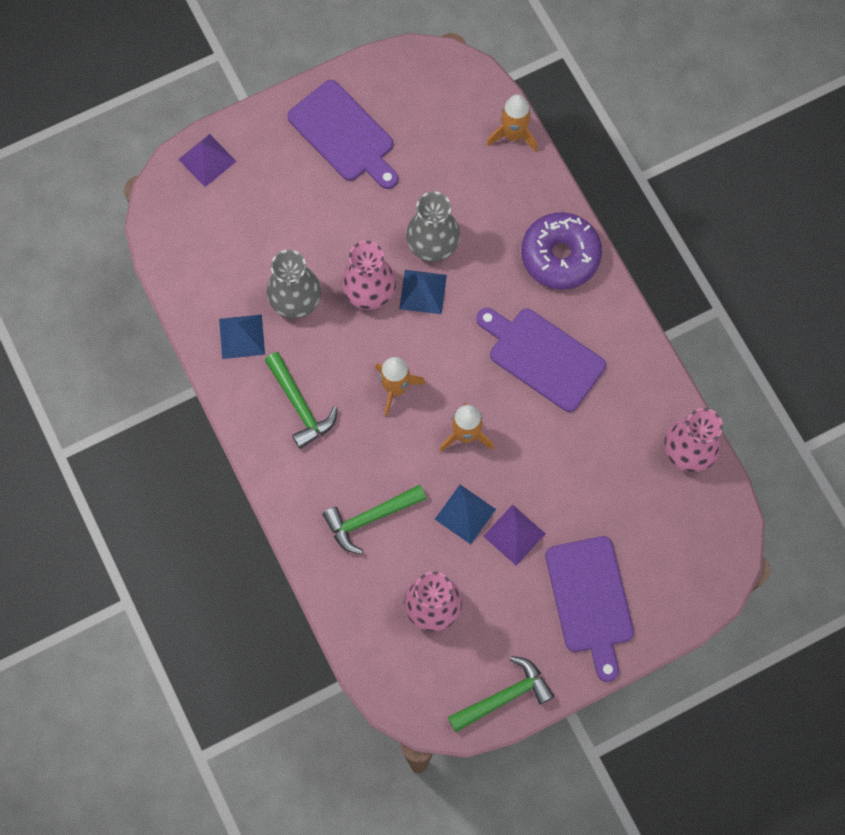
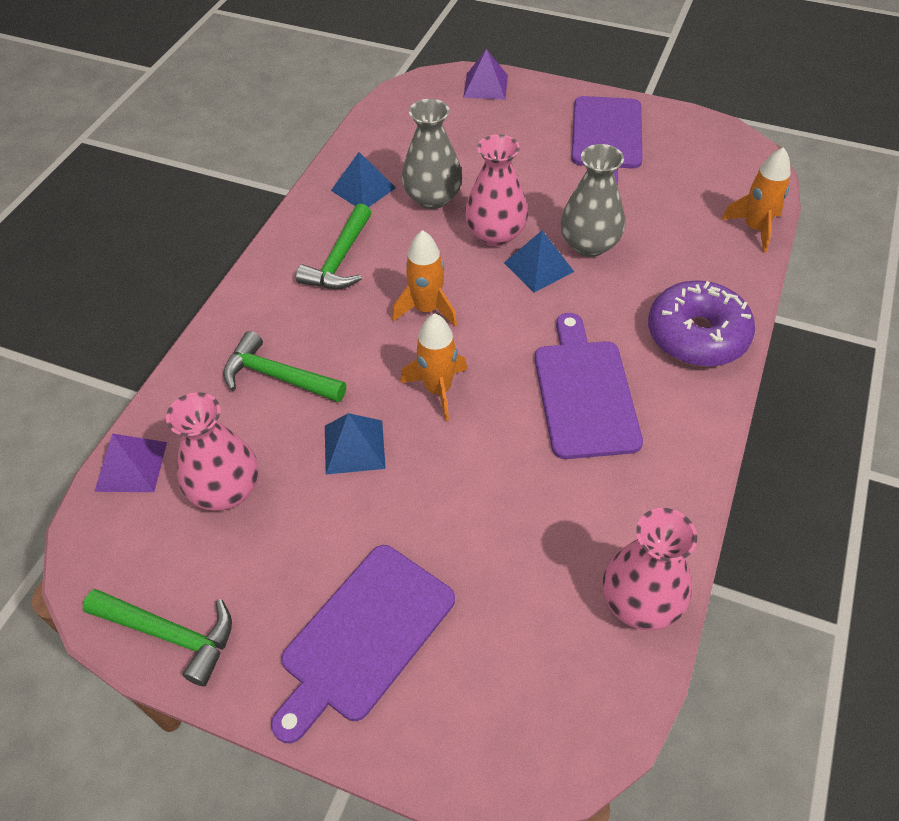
camera: 50 degrees right, 20 degrees down
purple pyramid [483,504,546,566] -> purple pyramid moved to [94,433,167,492]

